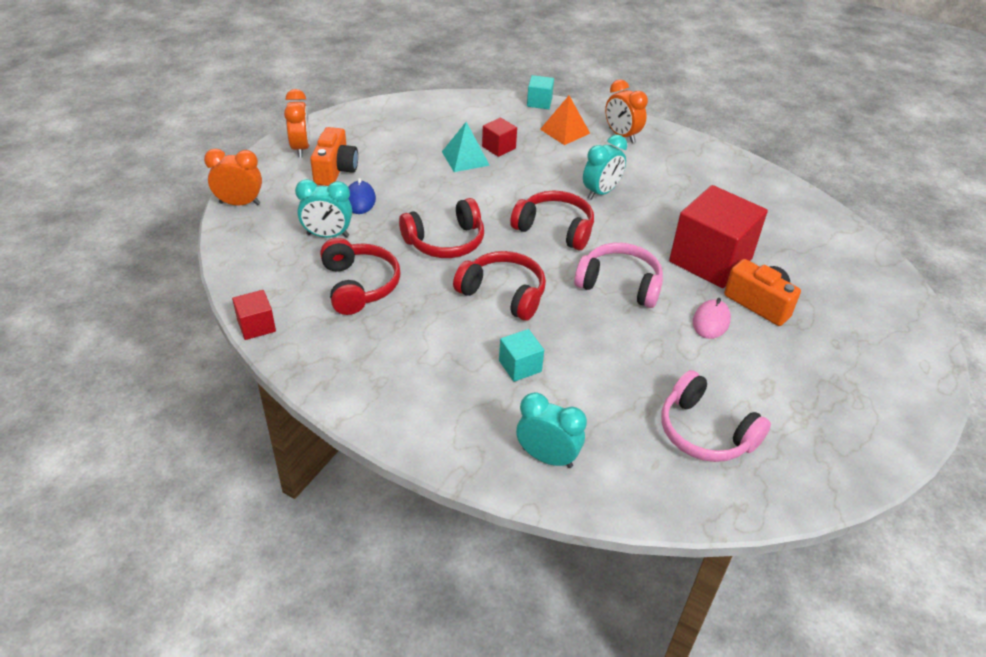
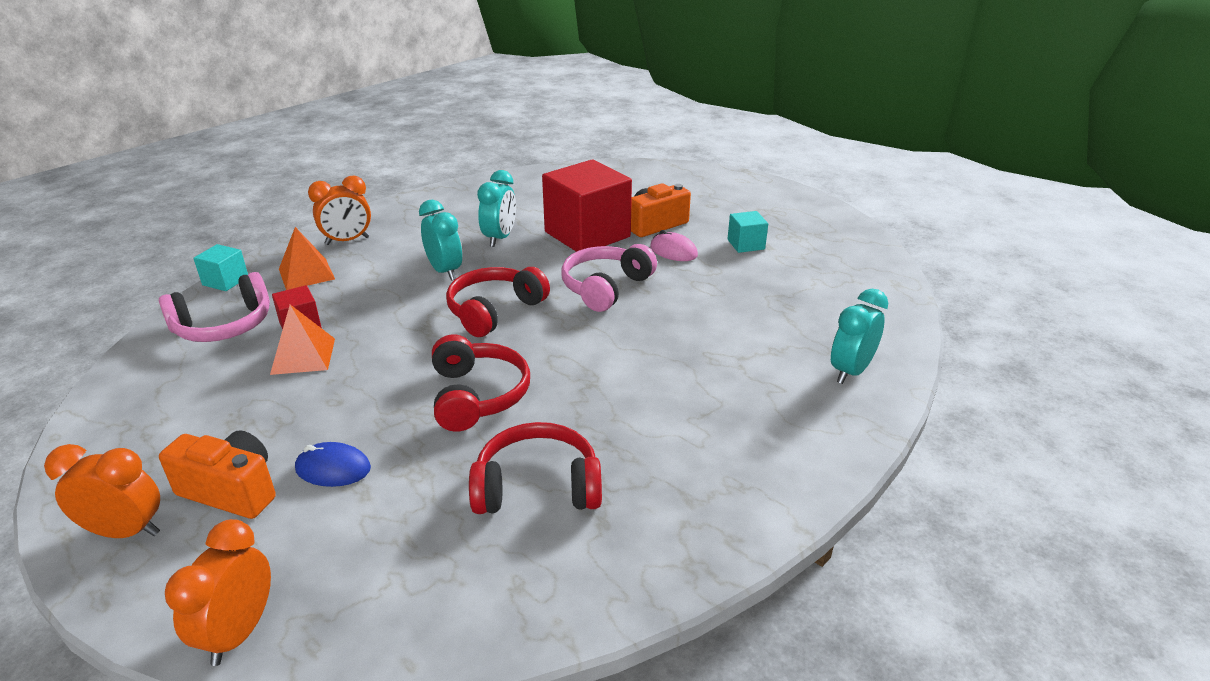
camera: 75 degrees left, 10 degrees down
red cube [232,290,276,340] -> none
turquoise clock [295,179,352,238] -> turquoise clock moved to [477,170,516,247]
turquoise pyramid [442,122,490,172] -> orange pyramid [270,305,335,375]
red headphones [453,251,546,321] -> none
turquoise cube [499,329,544,382] -> turquoise cube moved to [728,211,768,253]
pink headphones [661,370,771,462] -> pink headphones moved to [159,272,270,342]

